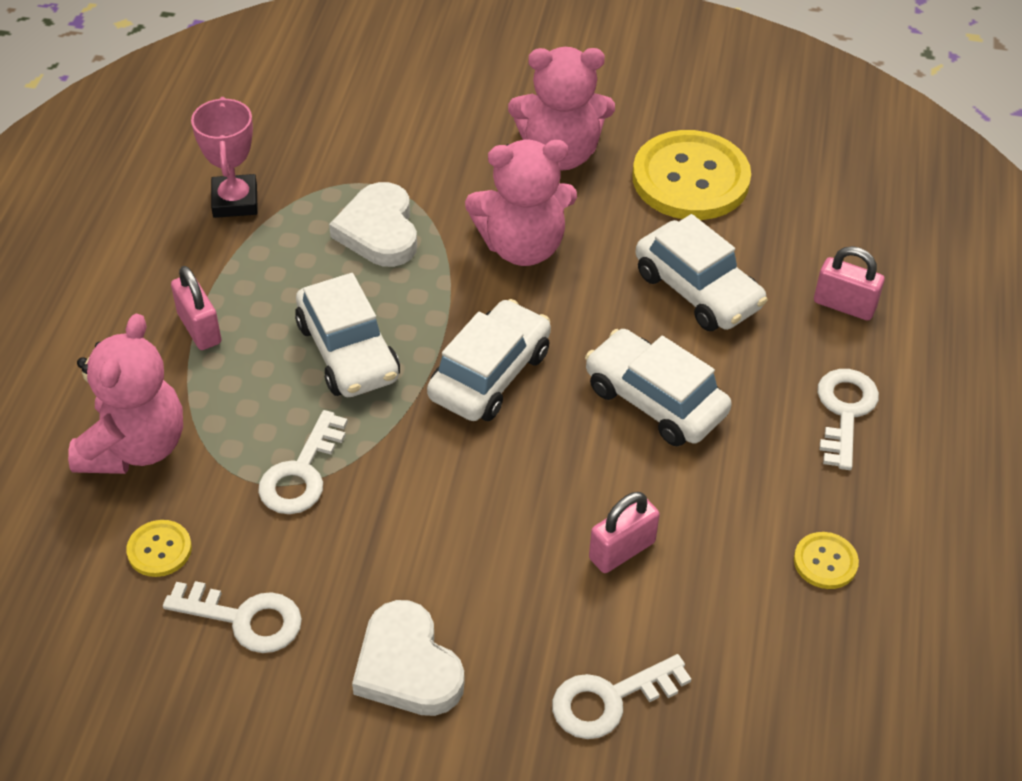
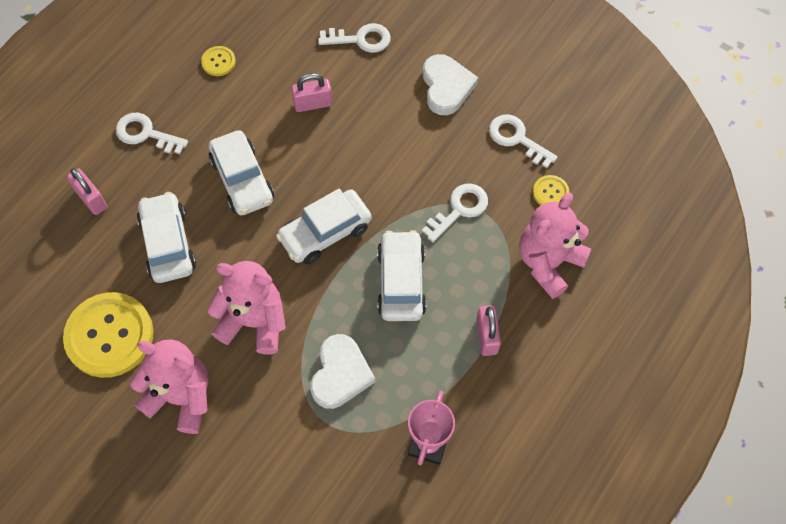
camera: 155 degrees left, 15 degrees up
white key [817,369,879,470] -> white key turned 75 degrees clockwise [116,113,188,154]

